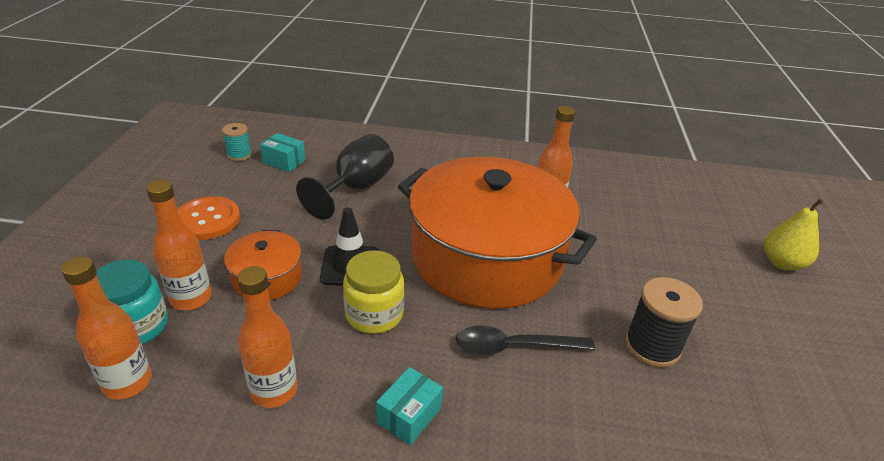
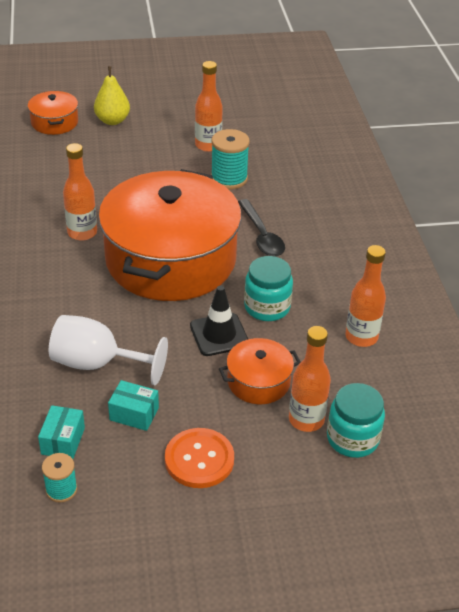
camera: 105 degrees left, 5 degrees up
orange bottle [61,256,152,400] -> orange bottle moved to [195,61,223,152]
black goblet [296,134,394,220] -> white goblet [49,315,168,385]
yellow jar [343,250,404,334] -> turquoise jar [244,256,293,321]
turquoise box [376,367,443,445] -> turquoise box moved to [108,380,159,431]
black spool [625,277,703,367] -> turquoise spool [211,129,250,189]
none -> orange pot [28,91,78,135]

